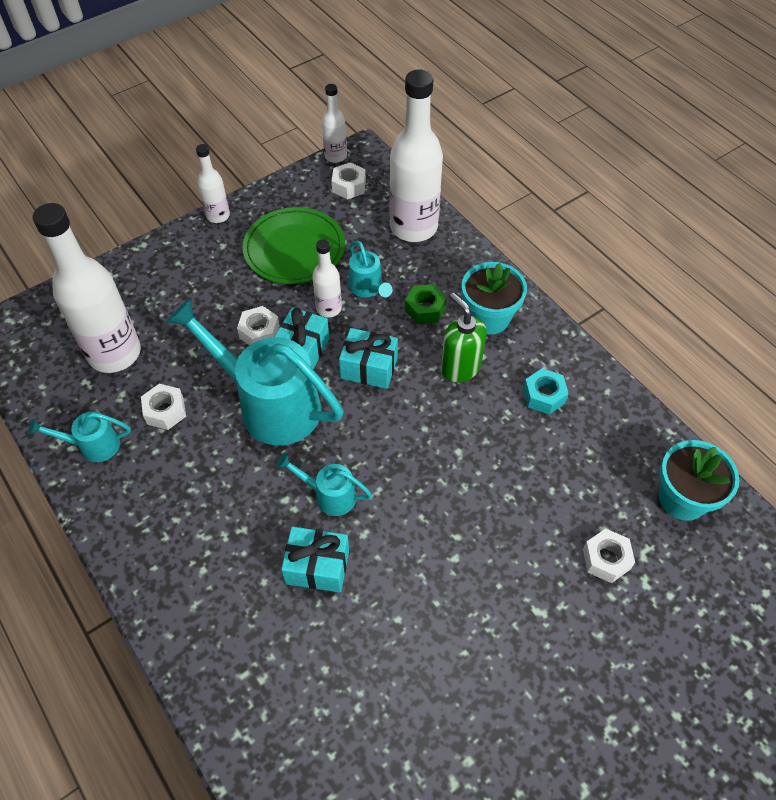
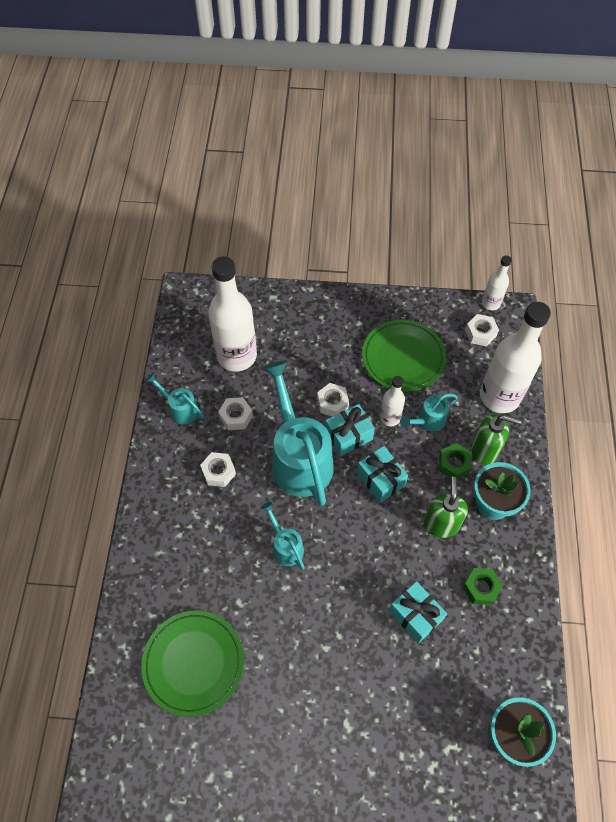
camera: 40 degrees right, 5 degrees up
white bottle [196,144,230,223] -> none
turquoise gift [281,527,349,593] -> turquoise gift moved to [389,581,447,643]
turquoise watering can [348,241,393,297] -> turquoise watering can turned 45 degrees clockwise [400,393,458,432]
turquoise nut [523,368,569,414] -> green nut [463,568,503,605]
white nut [583,529,635,583] -> white nut moved to [200,452,236,487]
none -> green plate [141,611,244,717]
none -> green soap dispenser [471,414,522,465]

